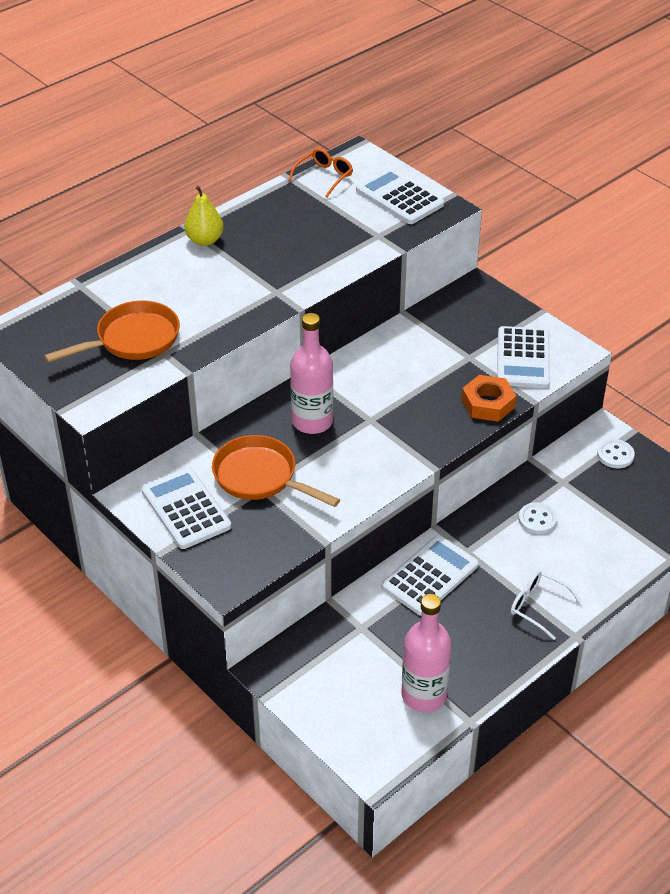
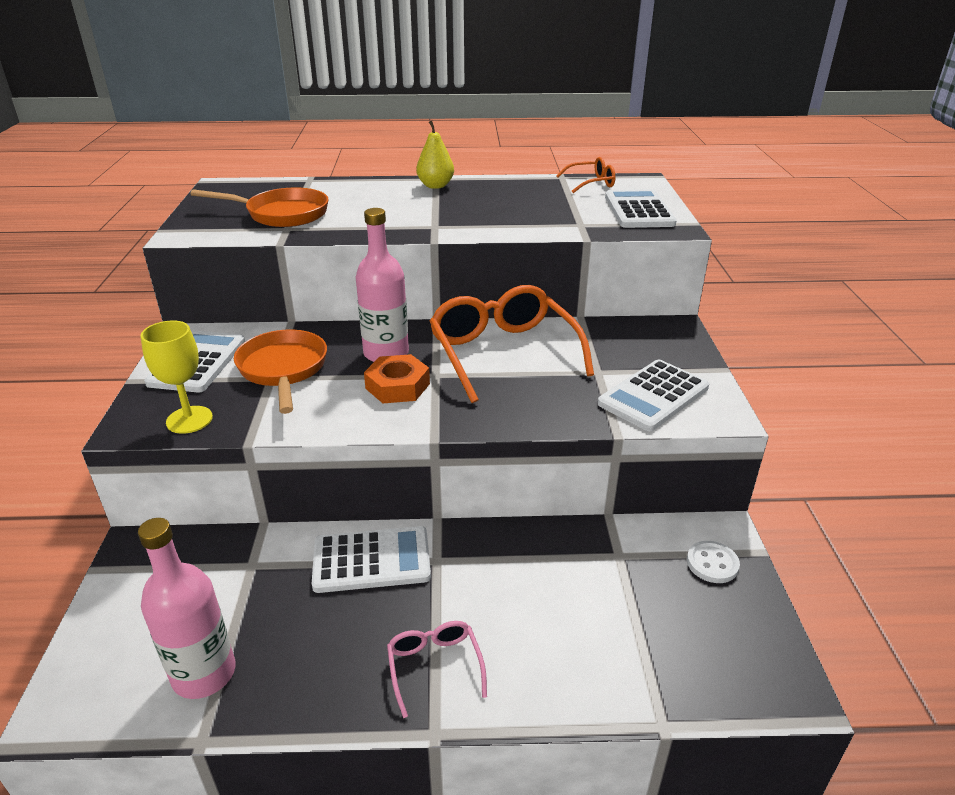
camera: 40 degrees right, 10 degrees down
orange nut [462,375,516,422] -> orange nut moved to [364,354,430,403]
white glasses [511,571,582,640] -> pink glasses [387,621,487,718]
white button [518,502,557,534] -> none
none -> yellow goblet [141,321,213,434]
none -> orange glasses [429,285,594,403]

